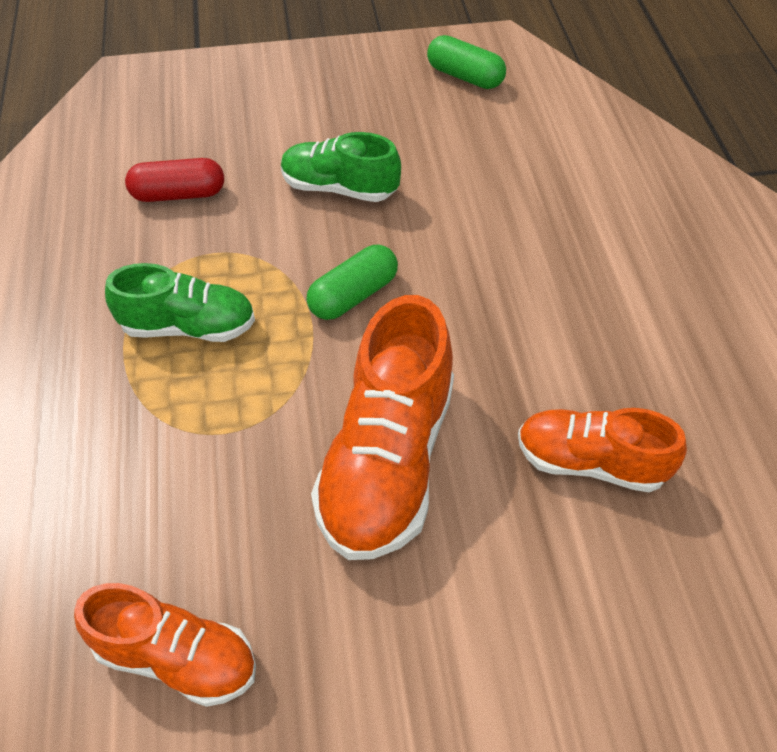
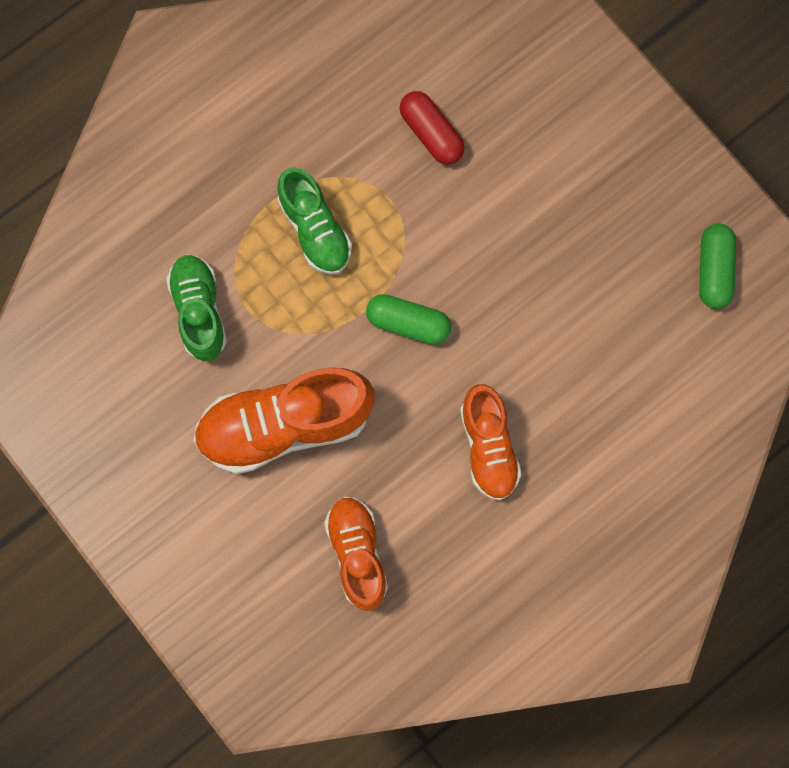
camera: 60 degrees right, 25 degrees up
orange shoe [74,583,256,707] -> orange shoe moved to [460,384,522,501]
green shoe [281,132,401,202] -> green shoe moved to [166,254,227,361]

